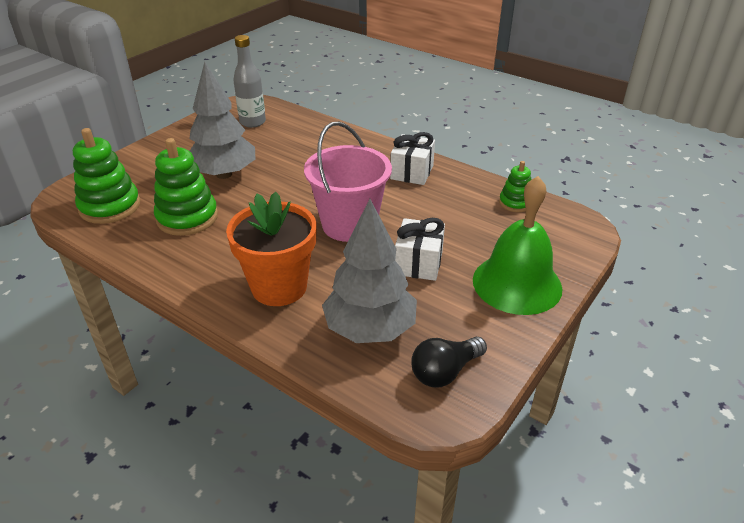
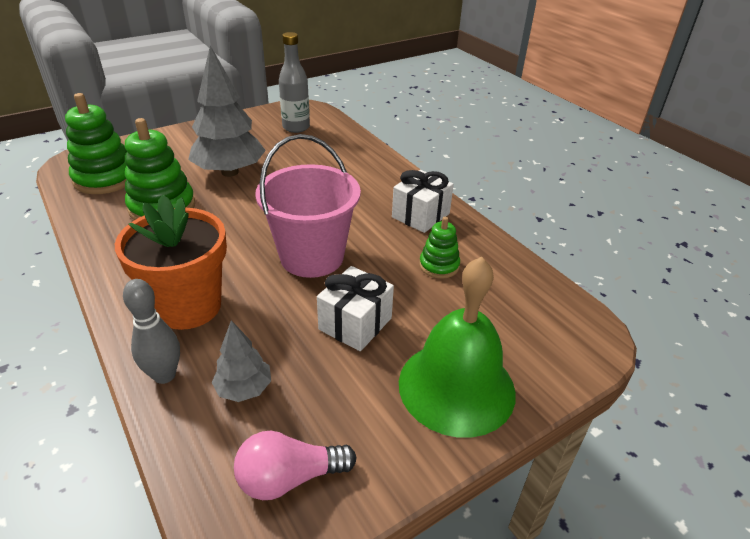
camera: 20 degrees right, 0 degrees up
grey tree [322,199,417,343] -> grey tree [212,320,271,402], size x0.50
black light bulb [411,336,487,387] -> pink light bulb [234,431,357,500]
green stacking toy [499,161,532,212] -> green stacking toy moved to [419,217,460,279]
none -> grey bowling pin [123,279,180,384]

